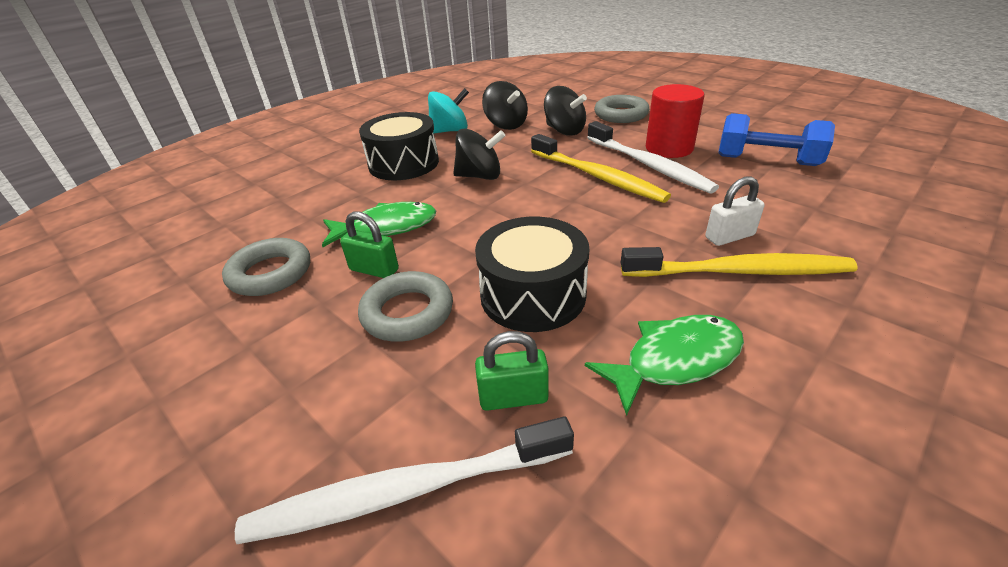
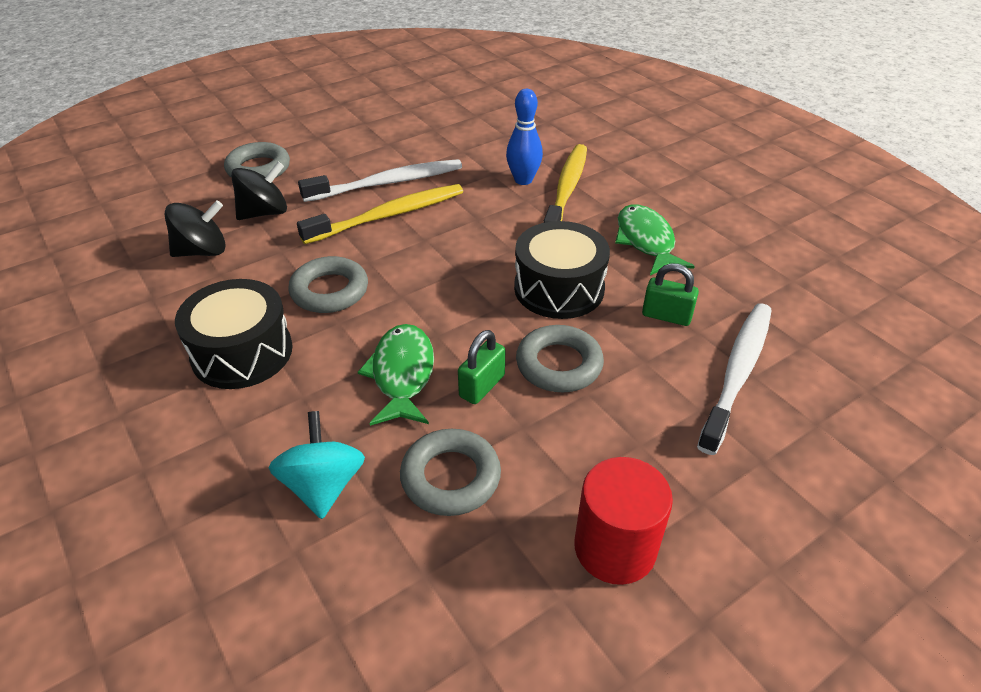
camera: 80 degrees left, 5 degrees up
white toothbrush [235,417,574,544] -> white toothbrush turned 150 degrees counterclockwise [697,303,772,455]
turquoise spinning top [428,88,469,134] -> turquoise spinning top moved to [269,411,365,519]
black spinning top [453,128,505,180] -> grey ring [288,256,368,313]
green padlock [475,331,549,411] -> green padlock turned 75 degrees counterclockwise [642,263,699,326]
red cylinder [646,84,704,158] -> red cylinder moved to [574,457,673,585]
white padlock [705,176,765,246] -> blue bowling pin [506,89,543,185]
blue dumbbell [718,113,835,166] -> none

